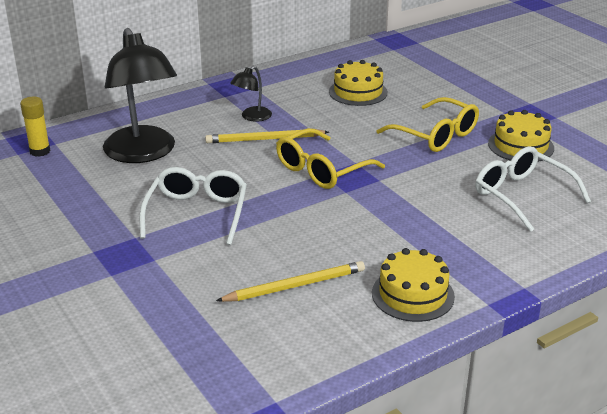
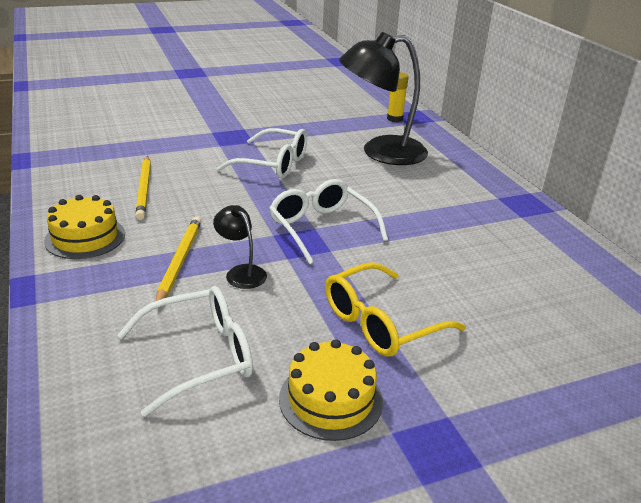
camera: 100 degrees right, 0 degrees up
yellow pencil [205,129,329,143] -> yellow pencil moved to [156,216,202,301]
black lamp [230,66,272,122] -> black lamp moved to [213,205,267,289]
yellow glasses [276,128,385,189] -> white glasses [269,179,388,264]
yellow cake [329,60,388,106] -> none

